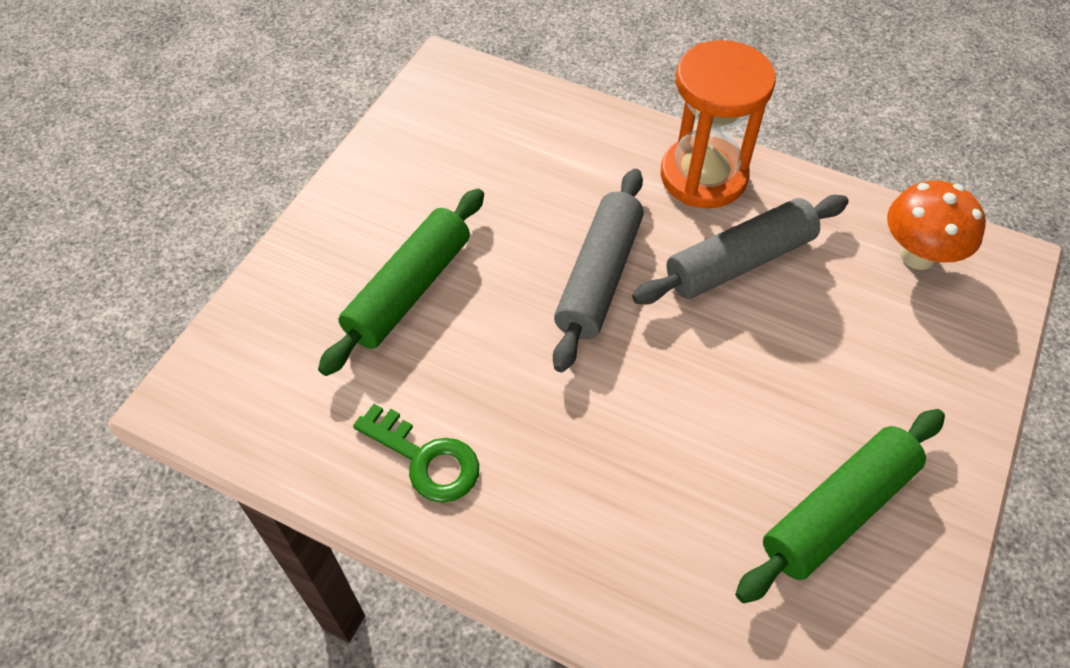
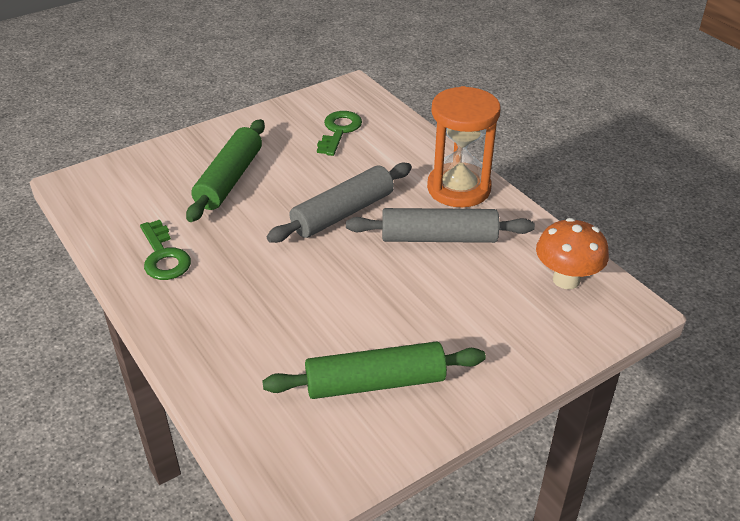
camera: 30 degrees right, 15 degrees down
green rolling pin [318,189,484,376] -> green rolling pin turned 45 degrees counterclockwise [186,119,265,222]
none -> green key [317,111,362,156]

